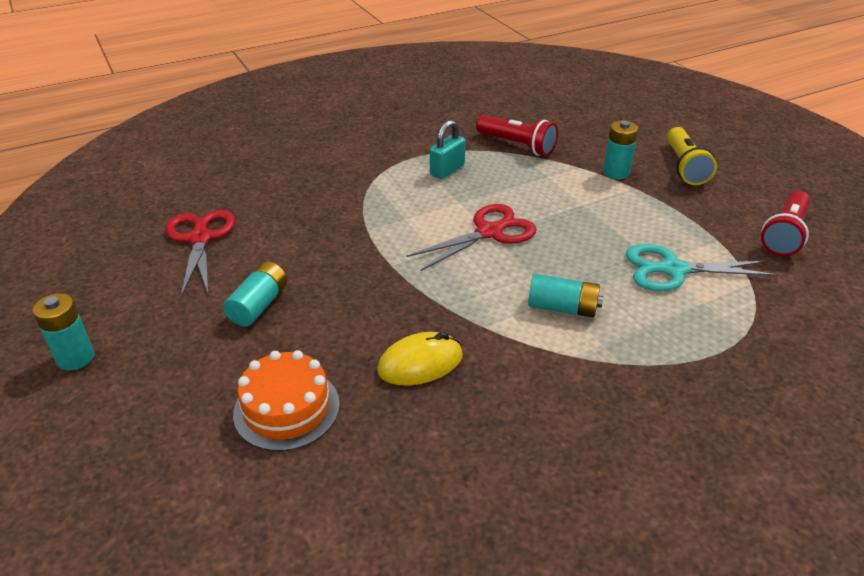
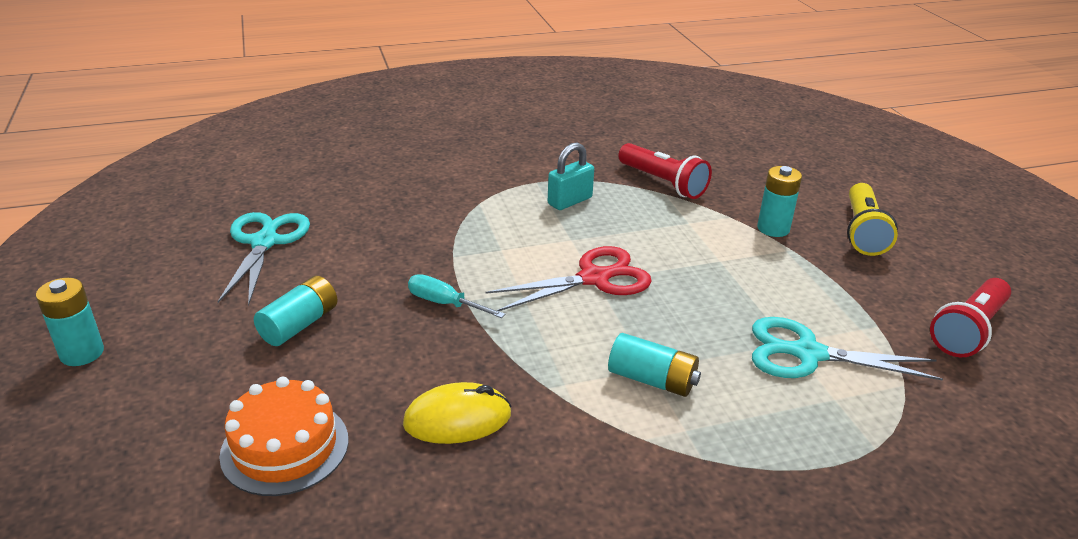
camera: 10 degrees right, 5 degrees down
red scissors [166,210,235,297] -> turquoise scissors [218,212,310,306]
none -> turquoise screwdriver [408,274,505,318]

